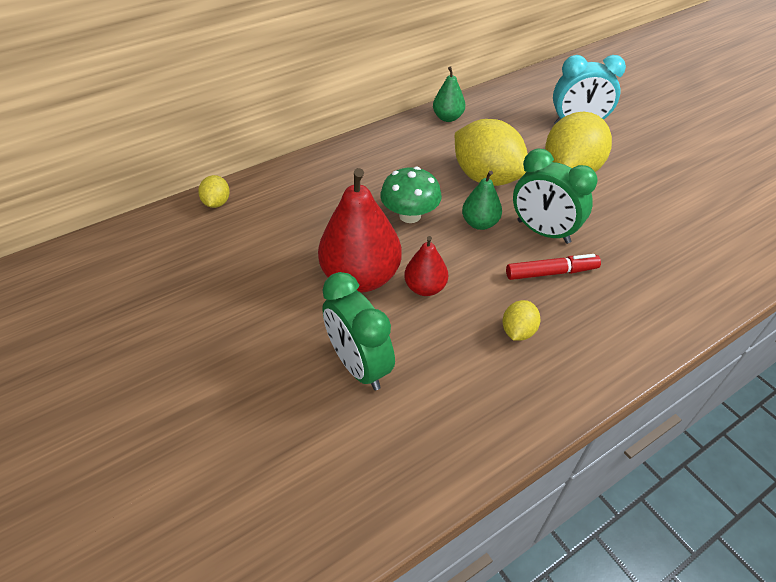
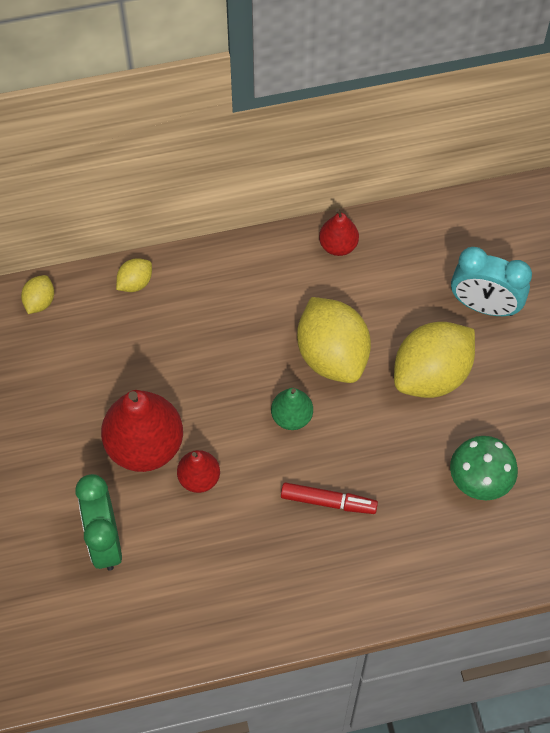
camera: 20 degrees right, 15 degrees up
green mushroom [380,167,442,223] -> green mushroom moved to [450,436,518,501]
green pear [433,66,465,122] -> red pear [319,208,359,256]
yellow lemon [503,300,540,341] -> yellow lemon moved to [116,258,152,292]
green clock [513,149,598,244] -> none

